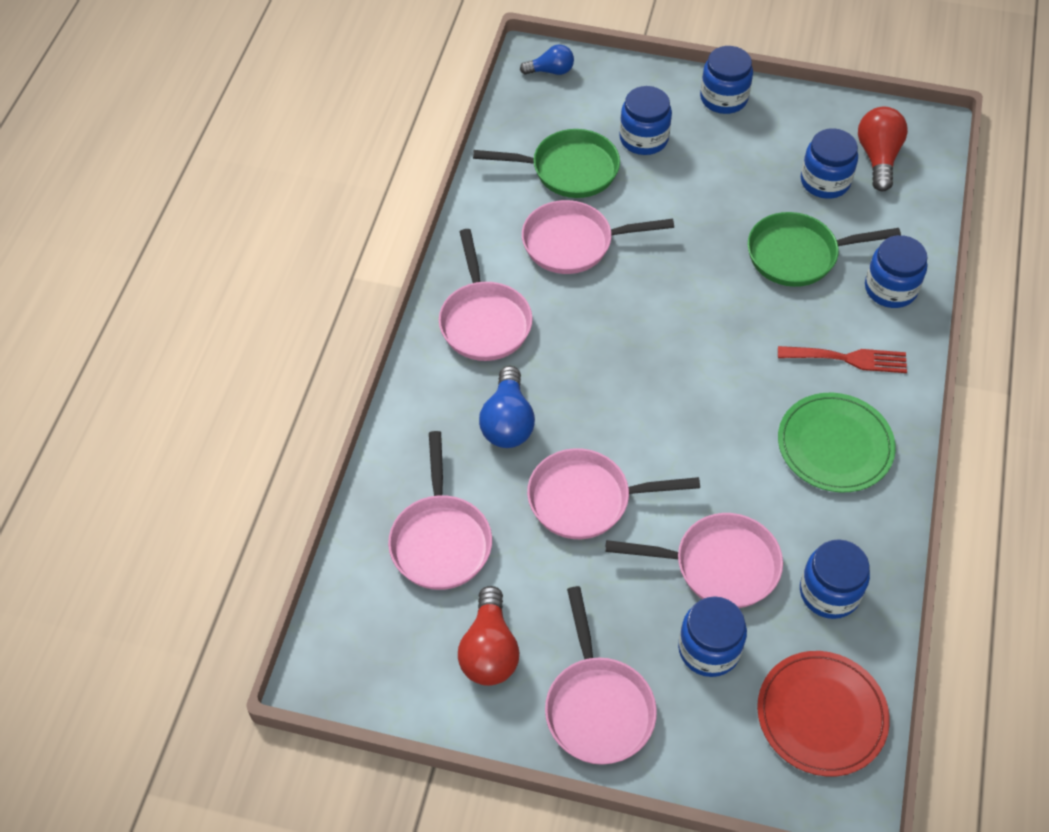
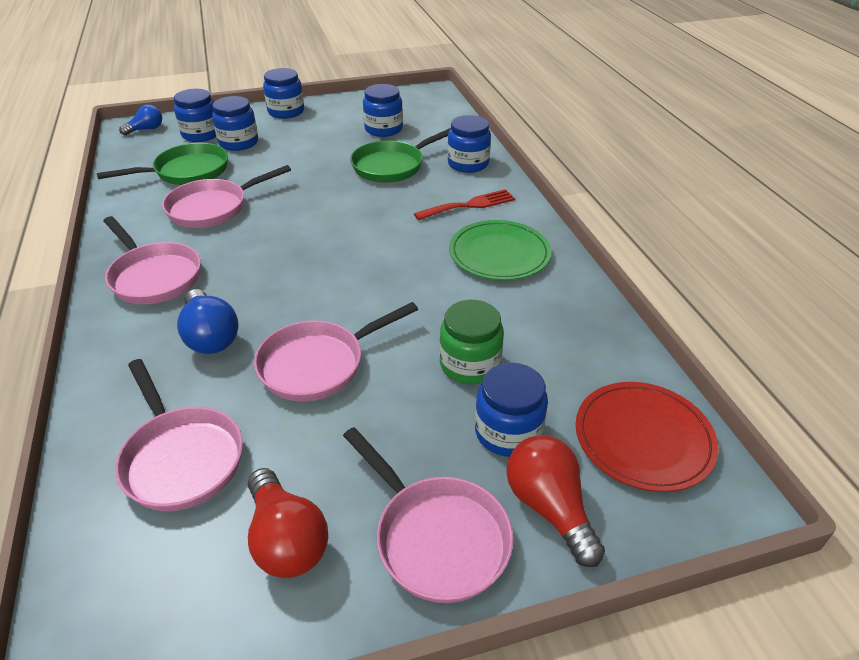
camera: 30 degrees left, 15 degrees down
pink pan [605,513,783,608] -> green jar [440,300,504,384]
blue jar [800,539,870,619] -> blue jar moved to [174,89,216,142]
red light bulb [858,107,908,191] -> red light bulb moved to [506,435,605,567]

